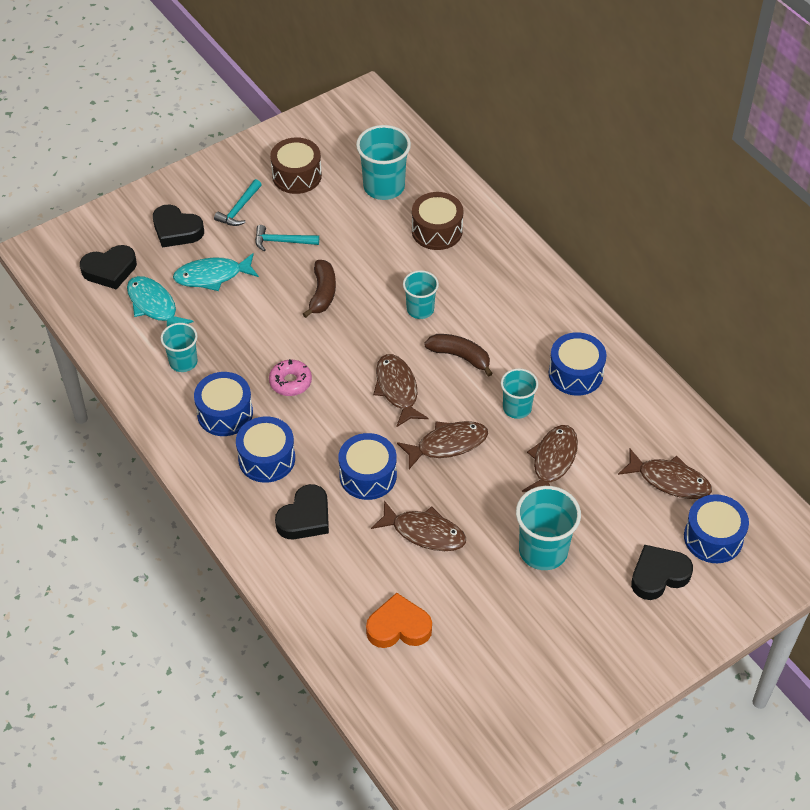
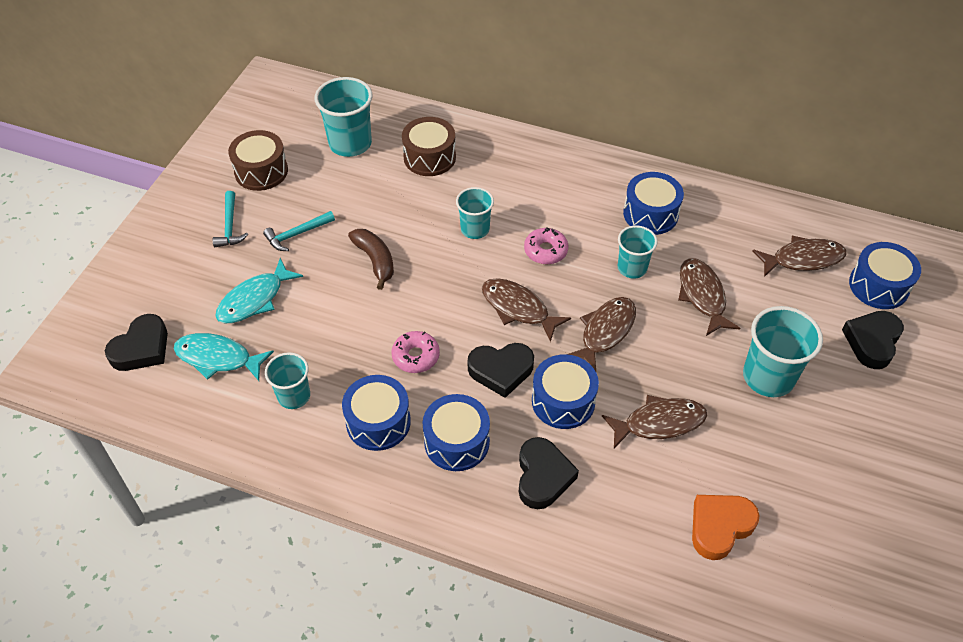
camera: 35 degrees left, 0 degrees up
black heart [153,204,204,248] -> black heart moved to [468,343,534,398]
brown banana [424,334,493,377] -> pink donut [524,227,568,265]

